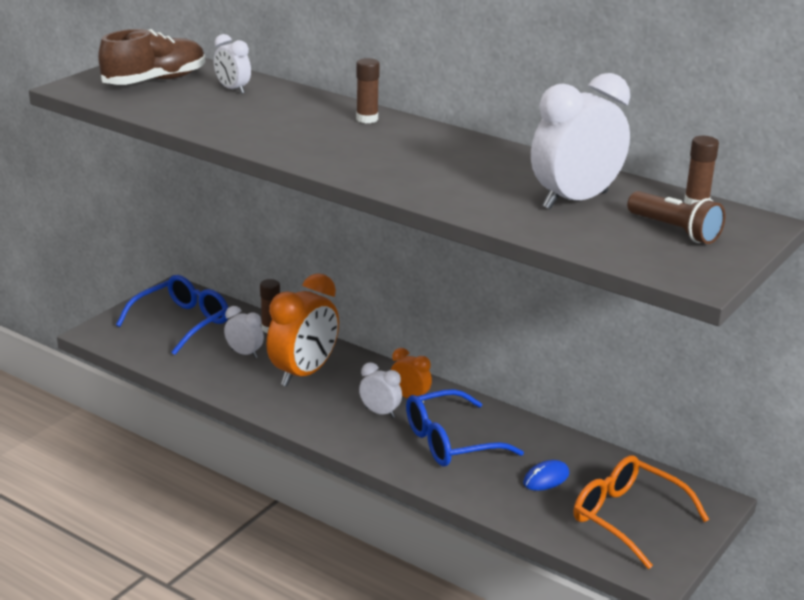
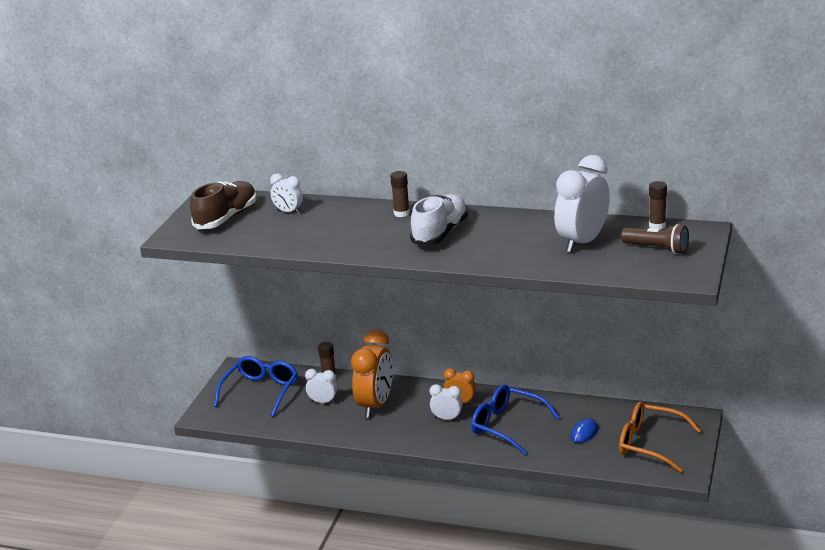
camera: 15 degrees left, 0 degrees up
blue glasses [406,389,524,467] -> blue glasses turned 75 degrees clockwise [471,384,560,455]
none -> white shoe [410,194,468,246]

